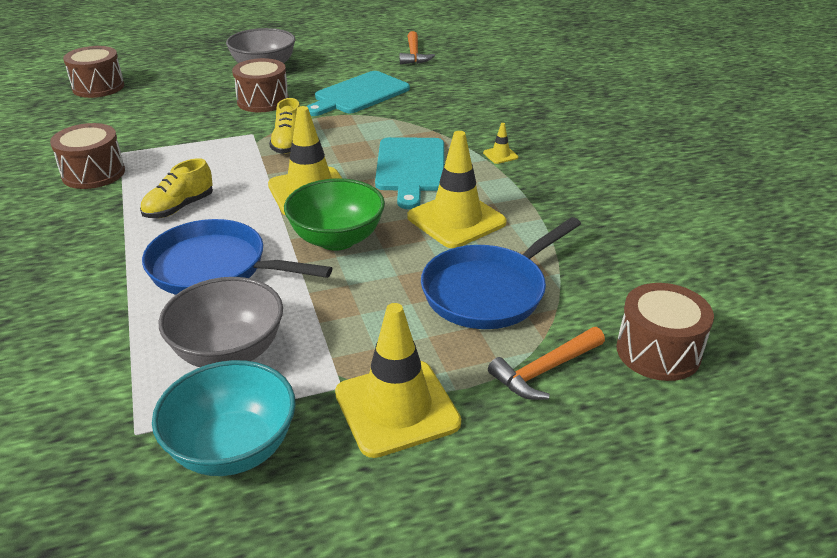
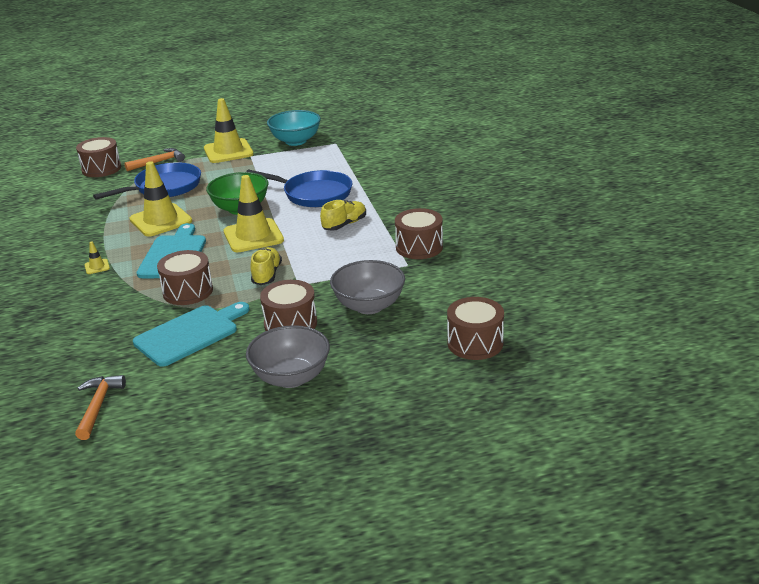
camera: 175 degrees left, 5 degrees down
grey bowl [159,277,283,367] -> grey bowl moved to [330,260,405,314]
none -> brown drum [157,250,213,305]

